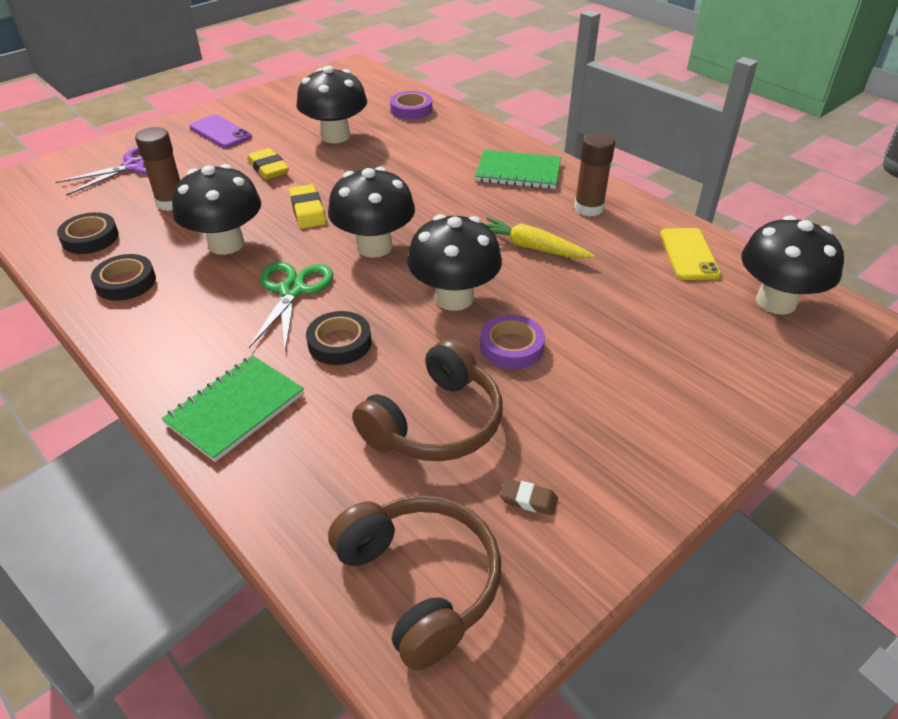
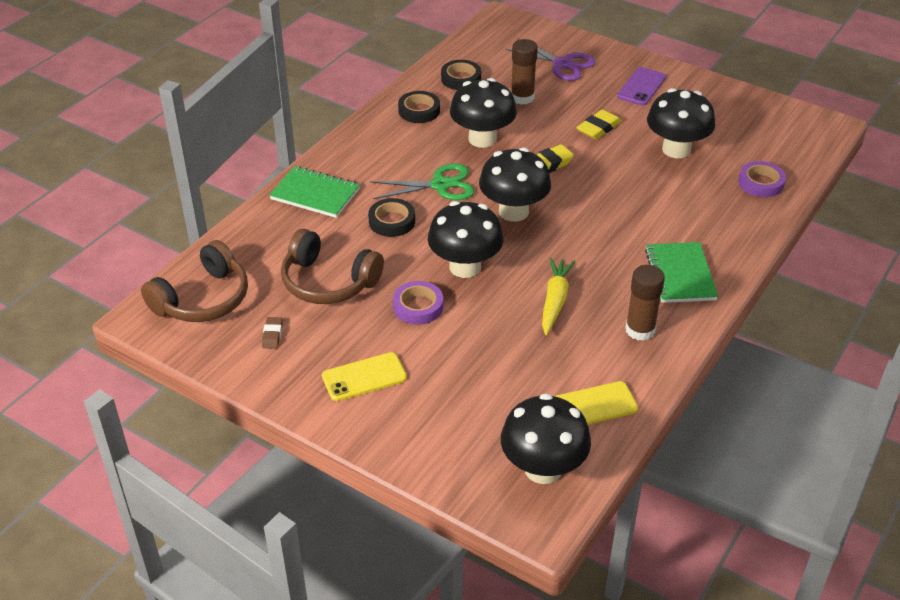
camera: 75 degrees right, 0 degrees up
none -> yellow phone [322,352,407,401]

